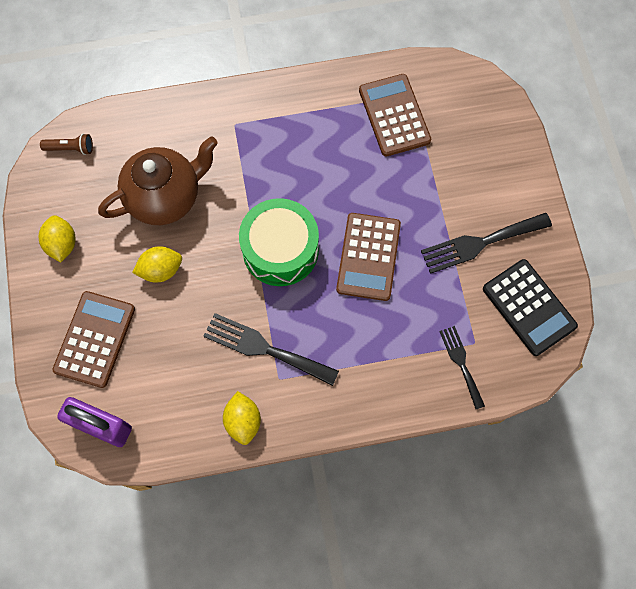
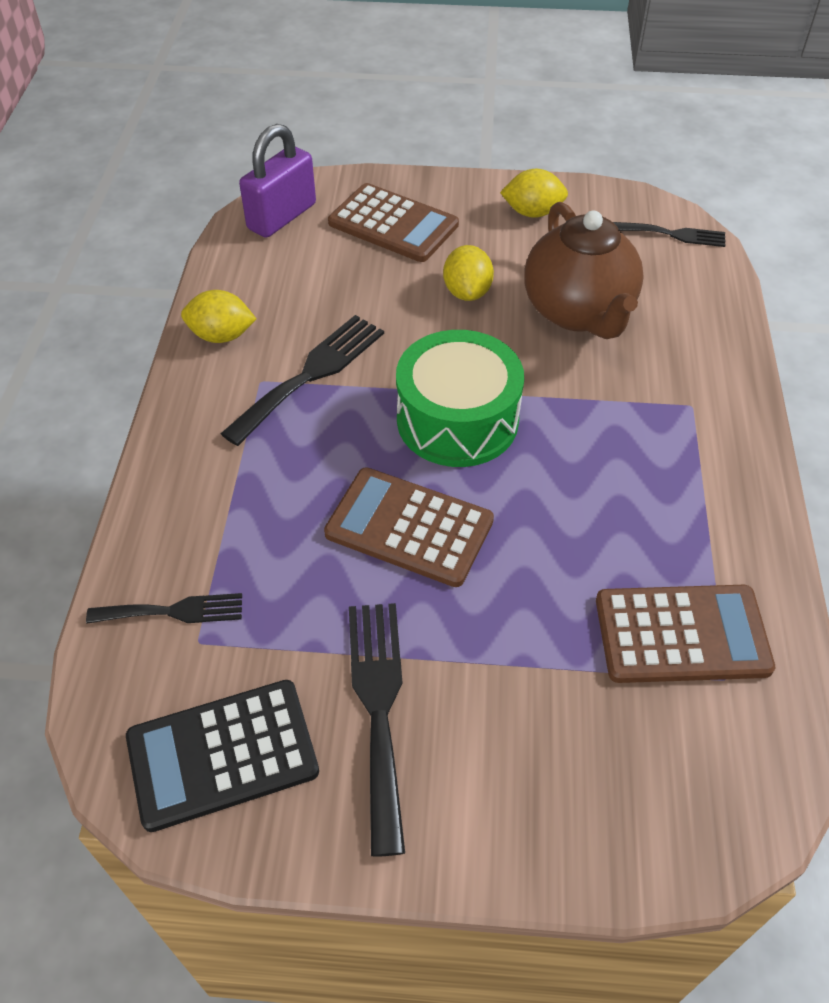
camera: 105 degrees right, 20 degrees down
brown flashlight [40,134,93,155] -> black fork [613,222,726,247]

